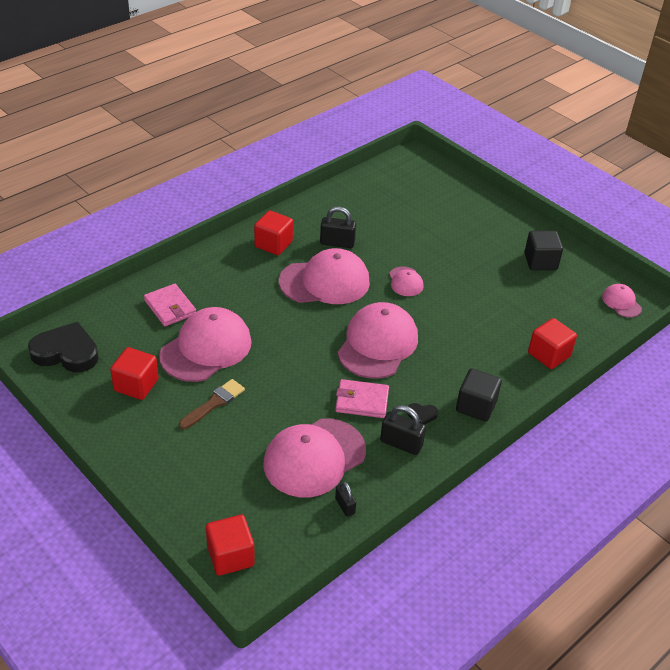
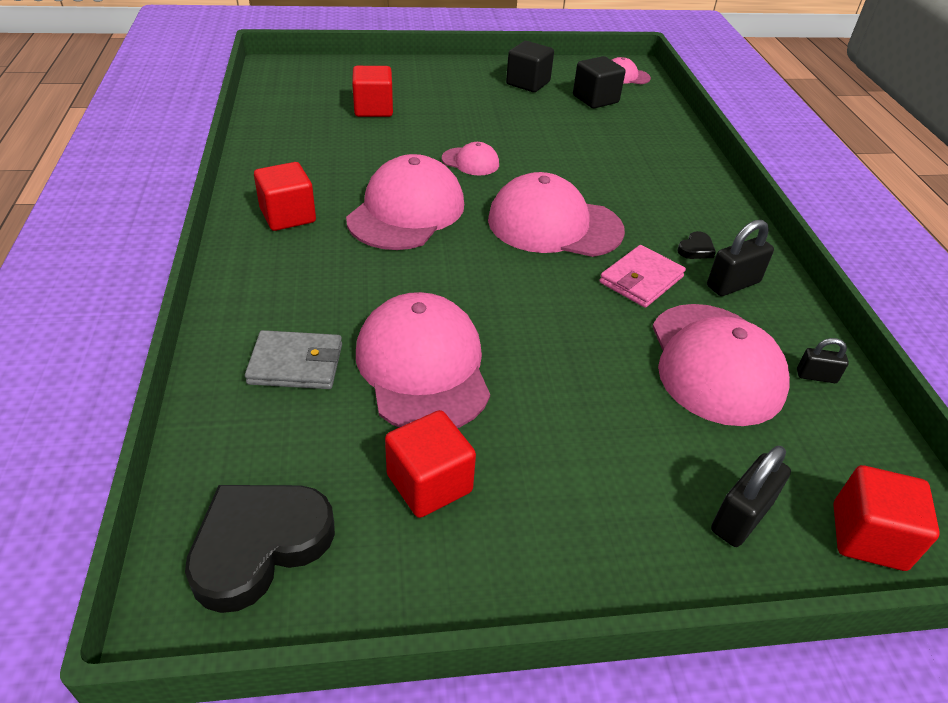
camera: 55 degrees left, 0 degrees up
pink wallet [144,284,196,326] -> grey wallet [245,330,342,389]
brown brush [179,379,245,429] -> none
black padlock [320,206,356,248] -> black padlock moved to [711,446,791,547]
pink cap [338,302,418,379] -> pink cap turned 45 degrees counterclockwise [488,172,625,257]
black cube [456,368,502,422] -> black cube moved to [573,56,625,108]
red cube [528,318,577,369] -> red cube moved to [352,66,393,117]

